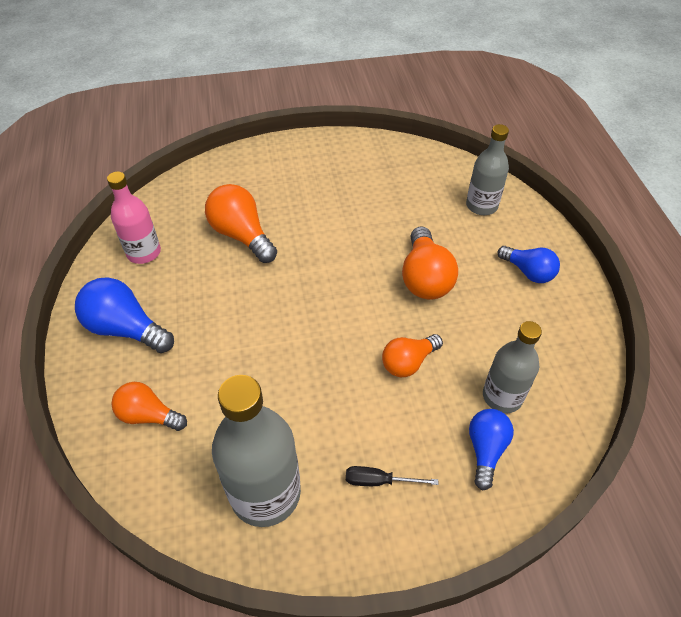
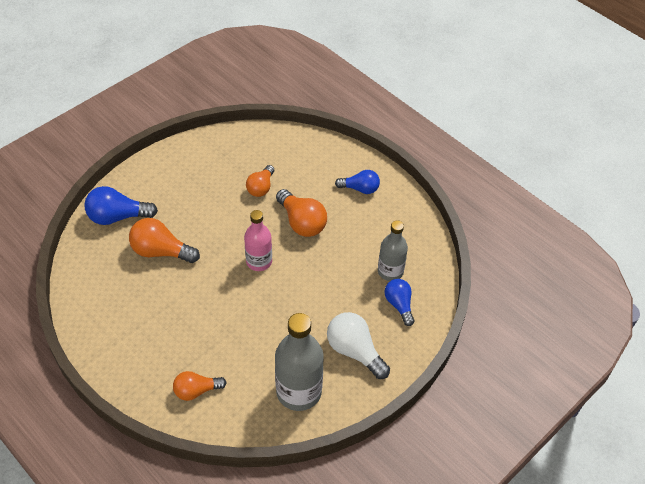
camera: 35 degrees left, 0 degrees up
blue light bulb [75,277,174,353] -> blue light bulb moved to [84,186,158,225]
pink bottle [107,172,161,264] -> pink bottle moved to [244,210,272,271]
black screwdriver [346,466,438,486] -> white light bulb [327,312,390,379]
orange light bulb [382,334,443,377] -> orange light bulb moved to [246,165,274,197]
grey bottle [466,124,509,215] -> none

